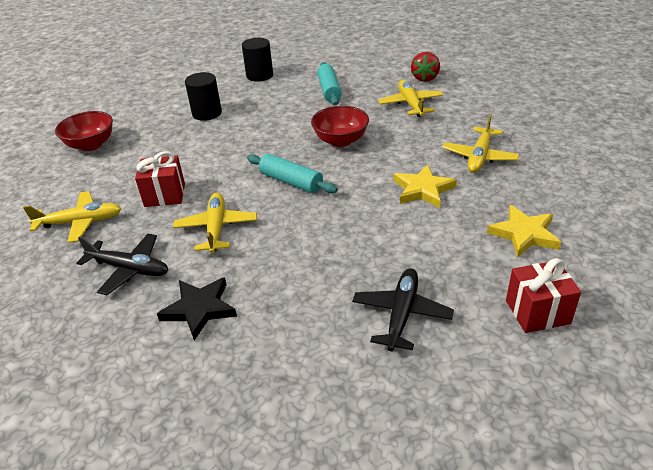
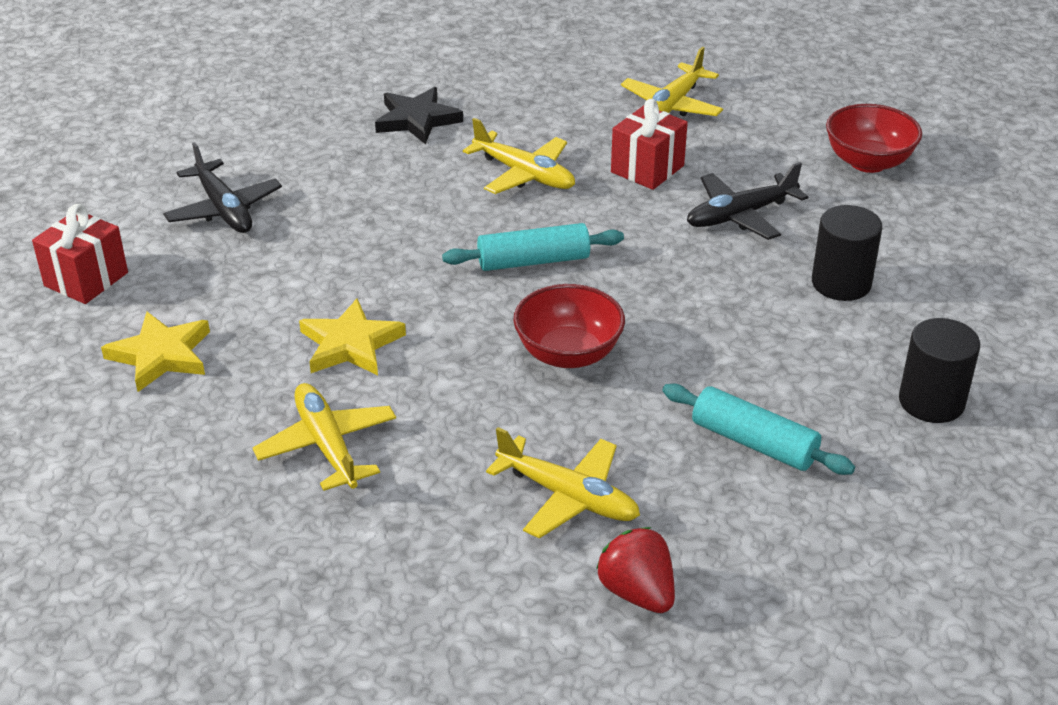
camera: 130 degrees right, 0 degrees up
black plane [76,234,168,295] -> black plane moved to [687,162,808,240]

